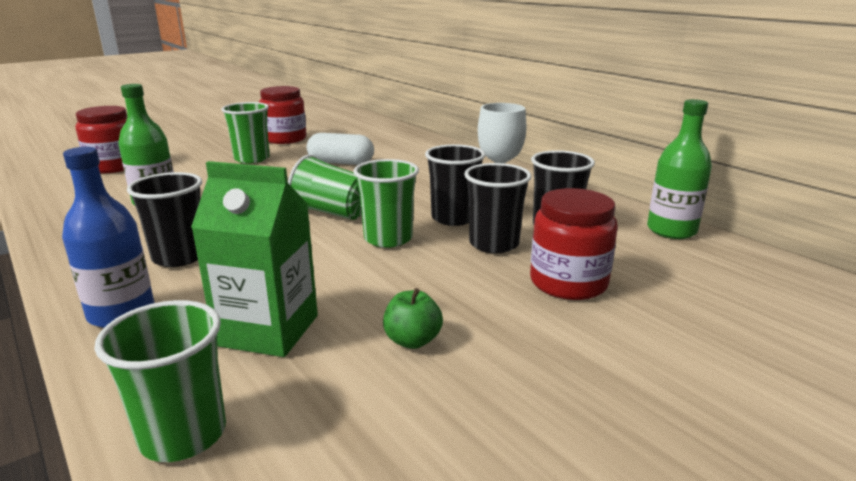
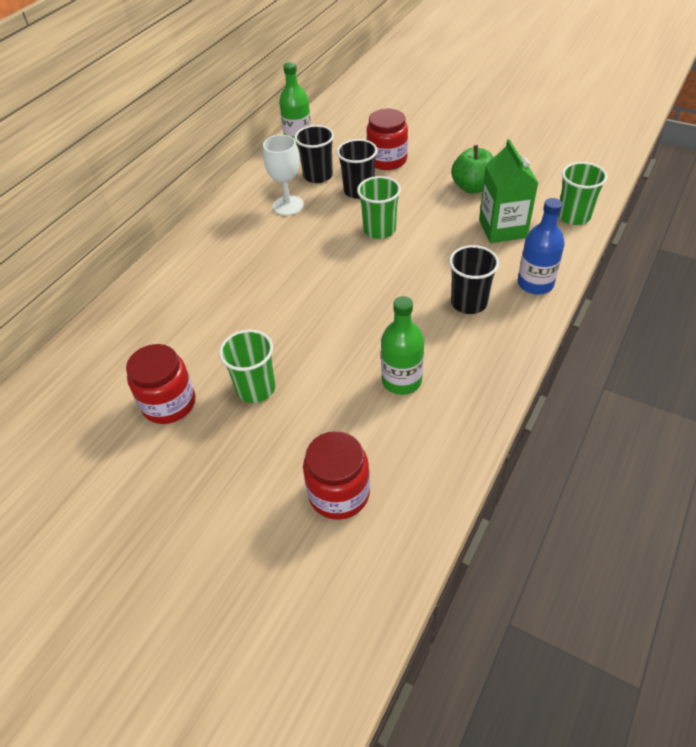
camera: 110 degrees left, 25 degrees up
green cup [288,155,362,220] -> none
white capsule [307,133,374,165] -> none
green apple [383,288,443,349] -> green apple [451,145,494,194], size x1.64
black cup [425,144,485,226] -> none

